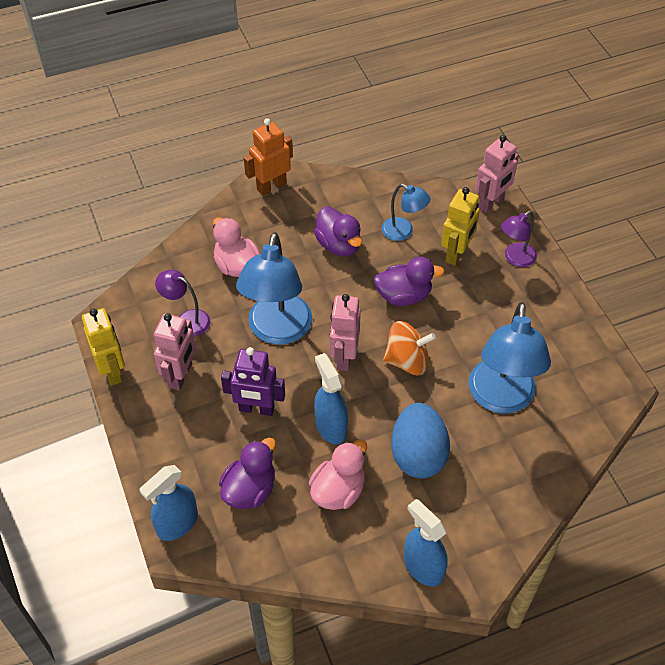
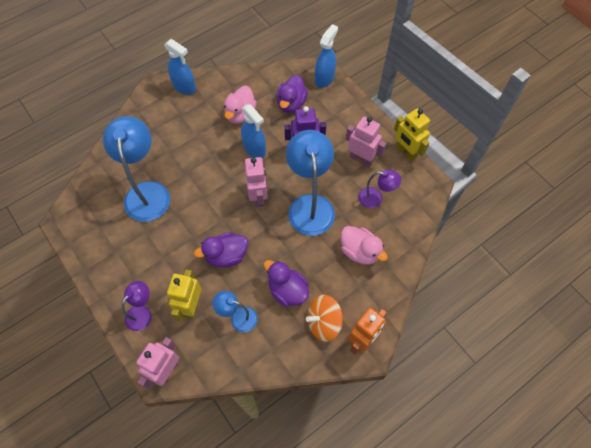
camera: 165 degrees right, 10 degrees up
pink robot [154,313,196,391] -> pink robot turned 120 degrees clockwise [346,116,386,167]
orange spinning top [383,321,436,375] -> orange spinning top moved to [306,295,343,342]
blue egg [391,403,450,478] -> none

